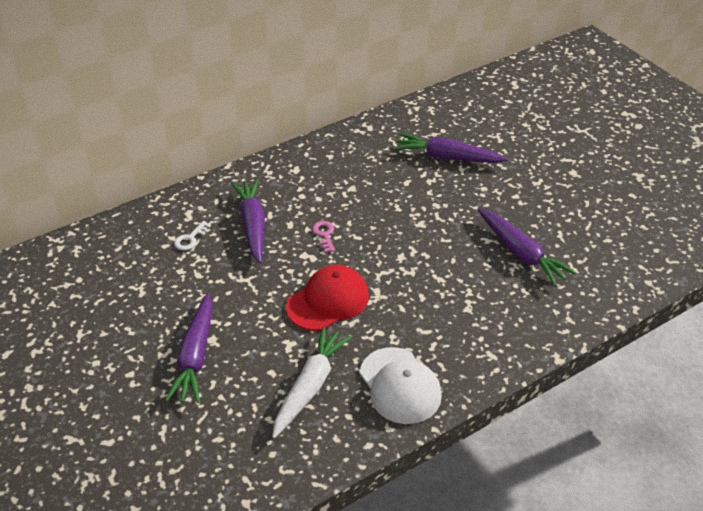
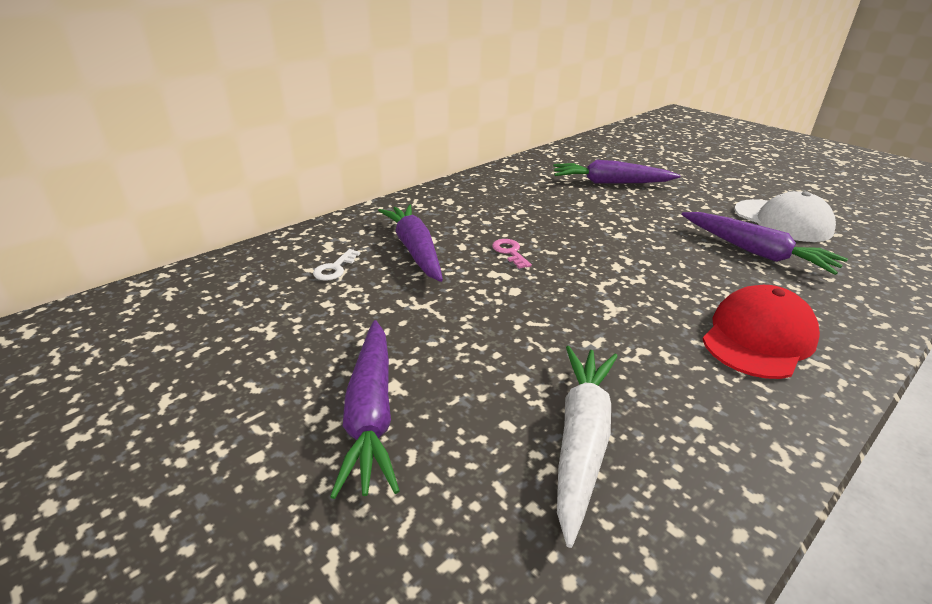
camera: 10 degrees left, 10 degrees down
red cap [286,265,369,331] -> red cap moved to [702,285,820,379]
white cap [360,347,442,424] -> white cap moved to [734,191,836,242]

